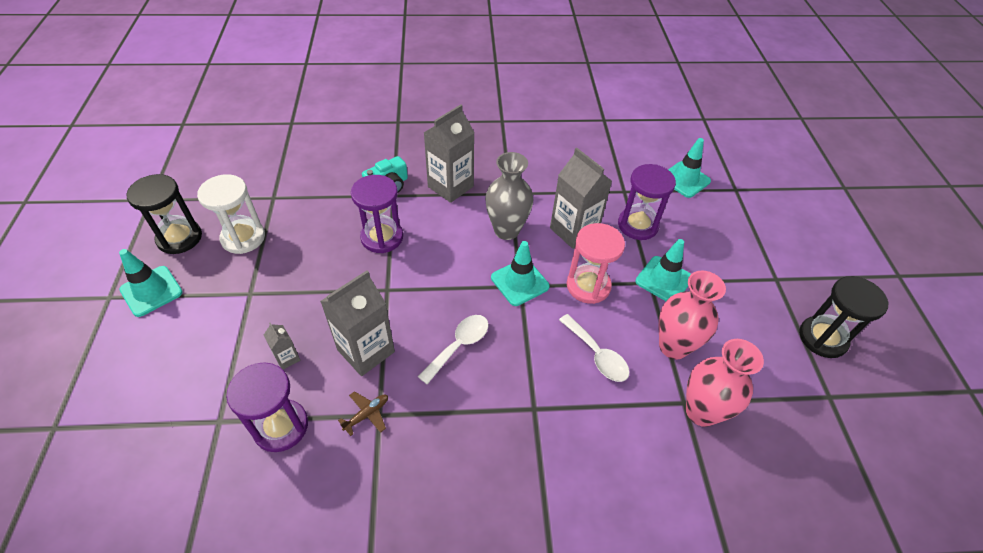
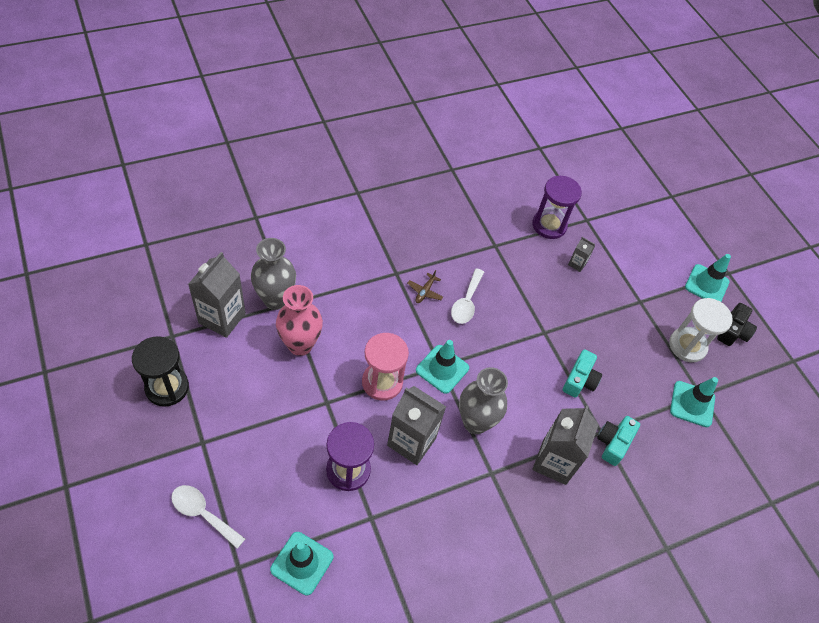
camera: 155 degrees right, 5 degrees up
black hourglass [126,174,202,254] -> black camera [717,303,757,346]
grey carton [320,270,395,376] -> grey carton moved to [188,252,246,338]
brown plane [338,391,388,436] -> brown plane moved to [407,270,443,303]
purple hourglass [351,175,403,253] -> turquoise camera [563,349,602,398]
white spoon [559,314,630,382] -> white spoon moved to [171,485,245,549]
turquoise traffic cone [635,239,691,301] -> turquoise traffic cone moved to [670,377,718,427]
pink vase [686,339,764,427] -> grey vase [251,238,296,310]

